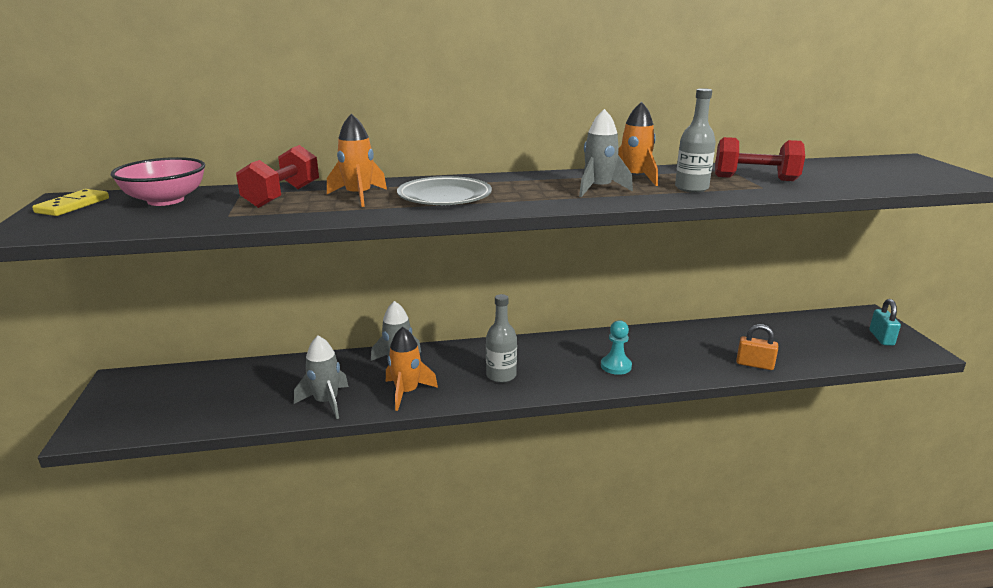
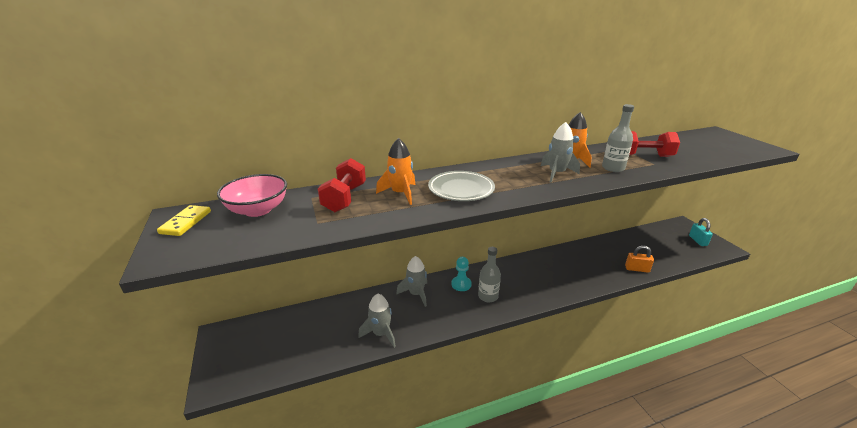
camera: 10 degrees left, 5 degrees up
orange rocket [386,327,438,411] -> none
turquoise pawn [601,320,632,375] -> turquoise pawn moved to [451,257,472,291]

